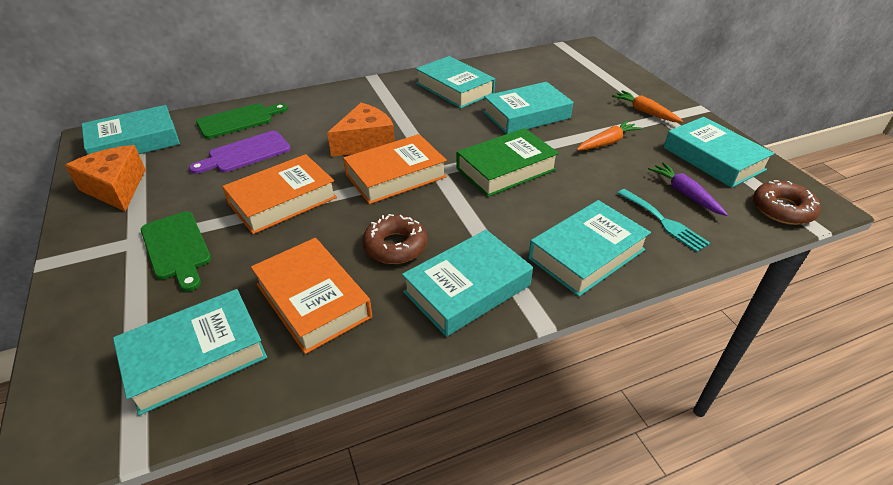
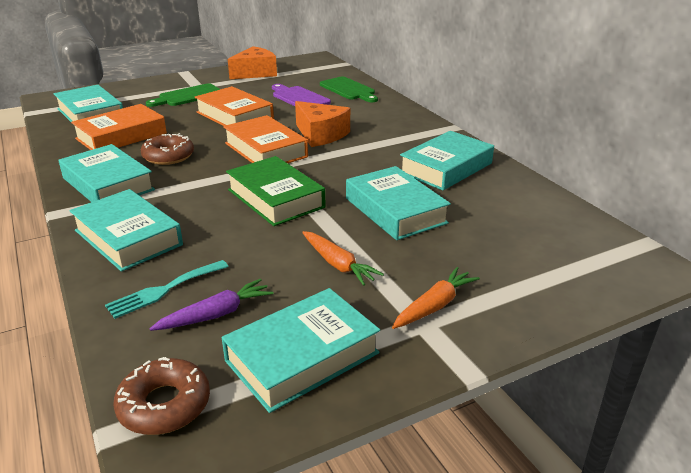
camera: 85 degrees right, 10 degrees down
turquoise book [82,105,180,155] -> none

